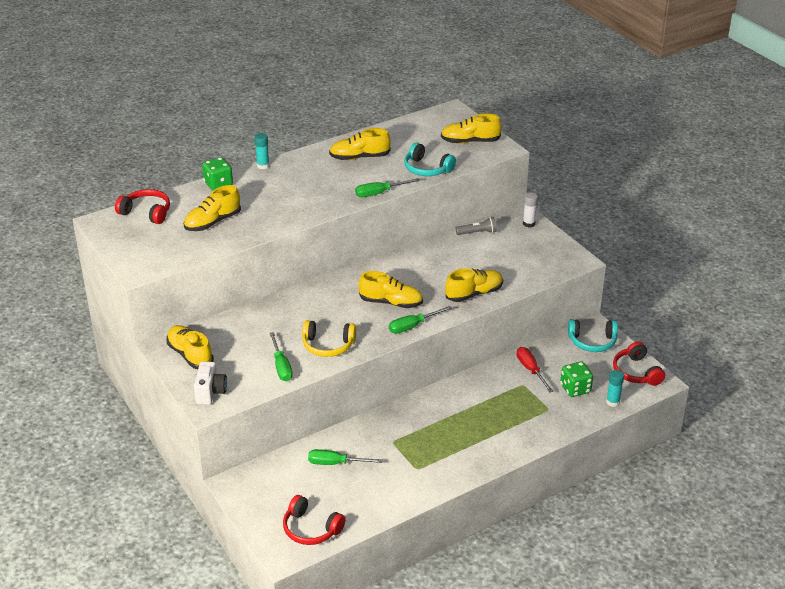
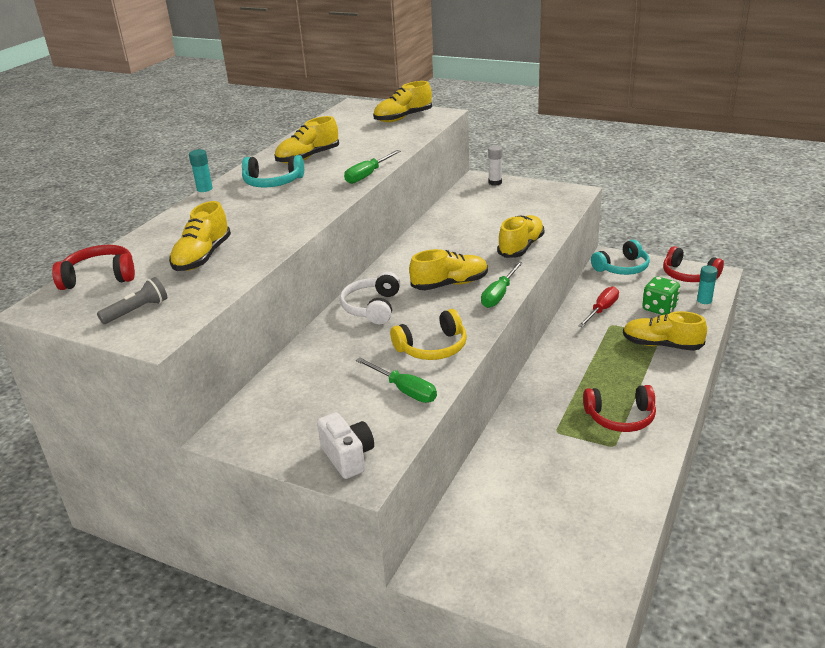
camera: 30 degrees left, 5 degrees down
yellow shoe [166,325,214,369] -> yellow shoe moved to [623,311,707,351]
green dice [202,157,233,191] -> none
red headphones [283,495,346,545] -> red headphones moved to [583,385,656,432]
green screwdriver [308,449,383,465] -> none
turquoise headphones [404,143,456,176] -> turquoise headphones moved to [242,155,304,187]
grey flashlight [456,217,497,235] -> grey flashlight moved to [97,277,167,324]
red screwdriver [517,347,553,392] -> red screwdriver turned 90 degrees clockwise [578,286,619,327]
none -> white headphones [340,272,400,324]

